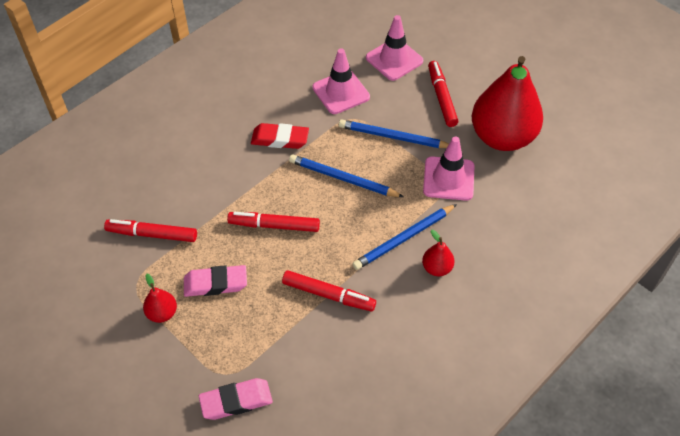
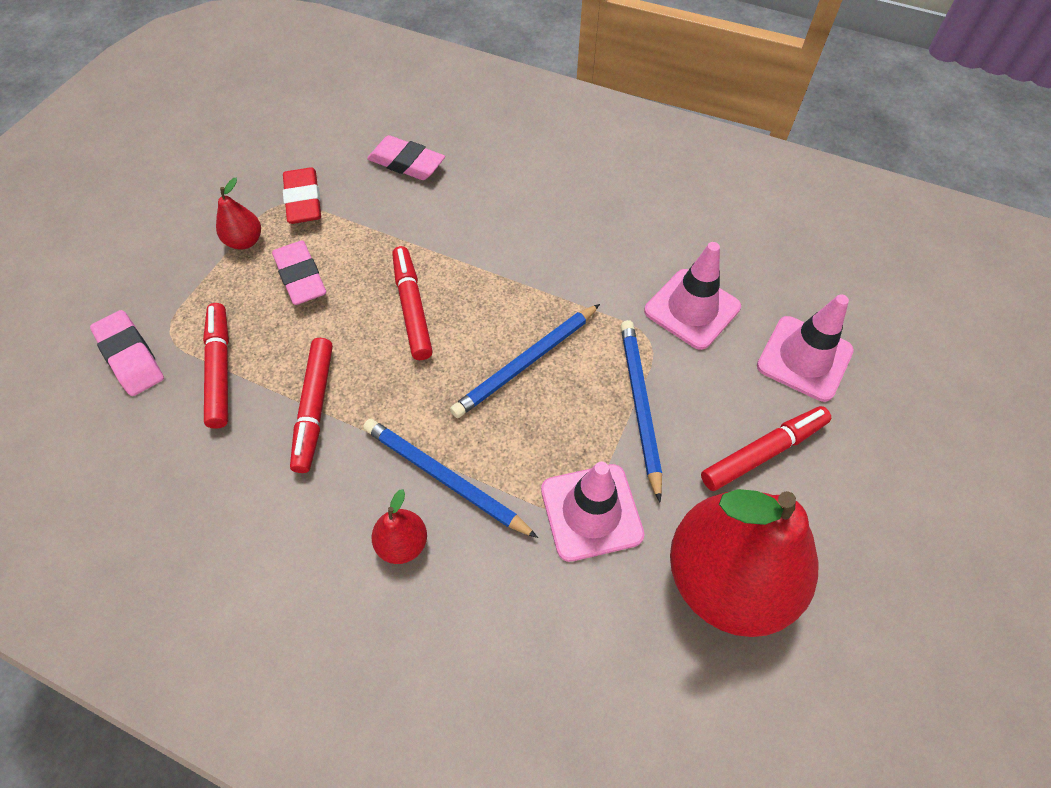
camera: 70 degrees right, 5 degrees up
red marker [104,219,197,242] -> red marker moved to [203,303,229,429]
red eraser [251,123,309,149] -> red eraser moved to [283,167,321,224]
blue pencil [289,154,404,197] -> blue pencil turned 135 degrees counterclockwise [450,304,600,418]
none -> pink eraser [367,135,445,180]

